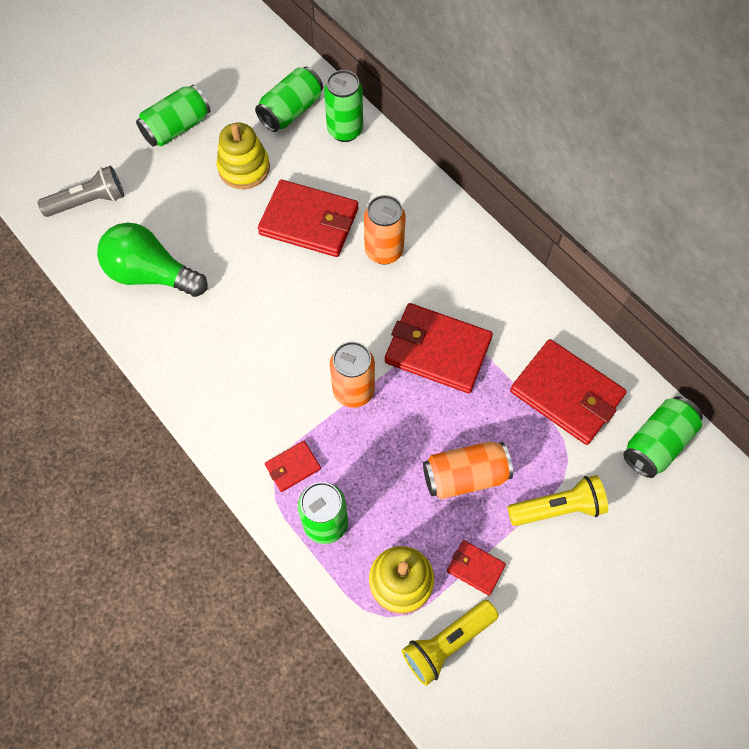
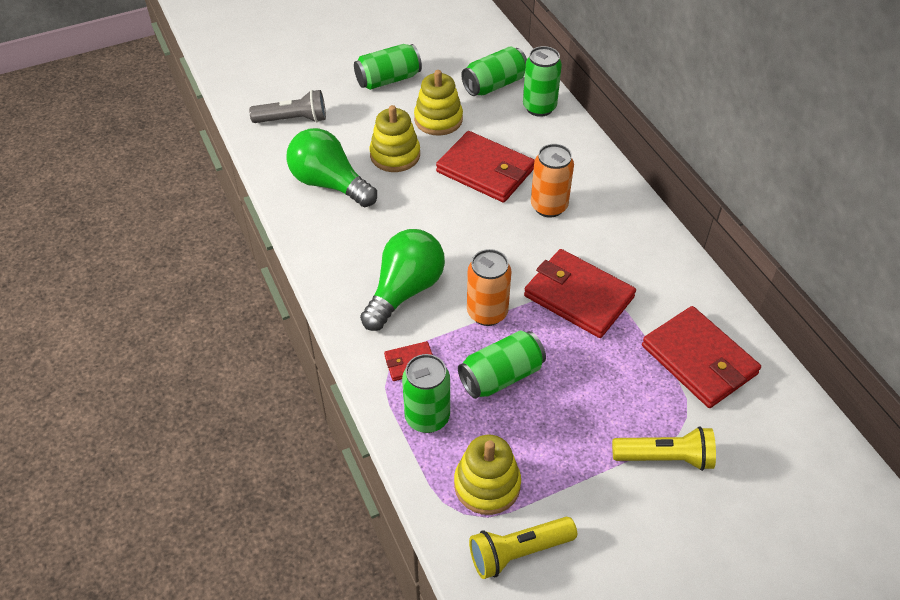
camera: 15 degrees right, 15 degrees down
orange can [423,441,513,499] -> none
red wallet [447,540,506,596] -> none
green can [623,396,703,478] -> green can moved to [458,330,546,399]
none -> green light bulb [360,229,445,331]
none -> yellow stacking toy [369,105,420,172]

